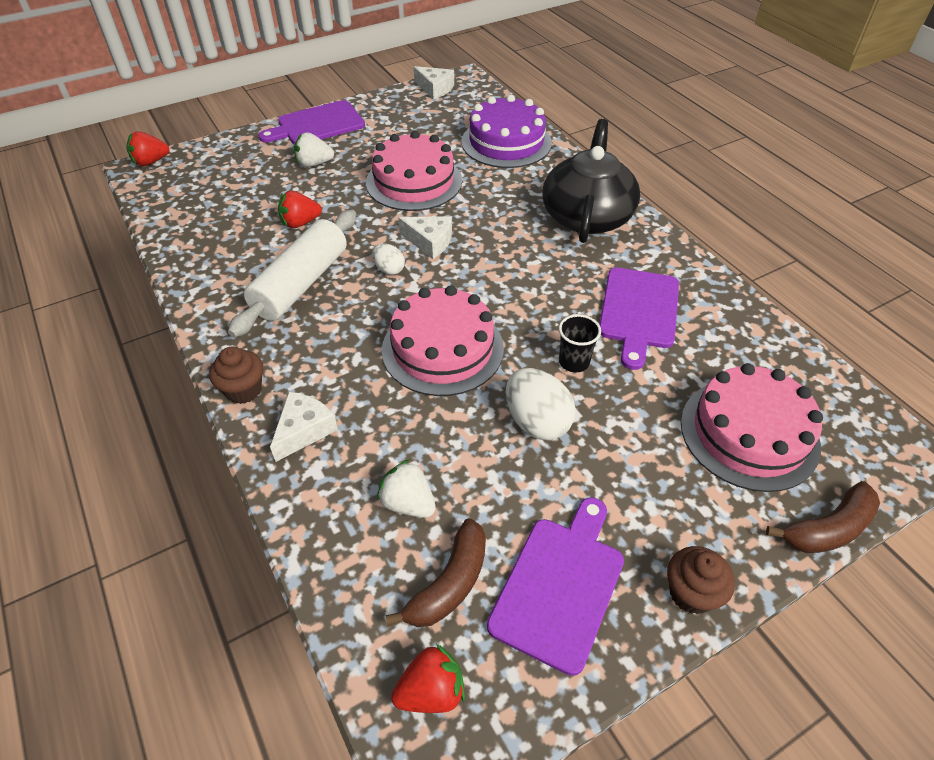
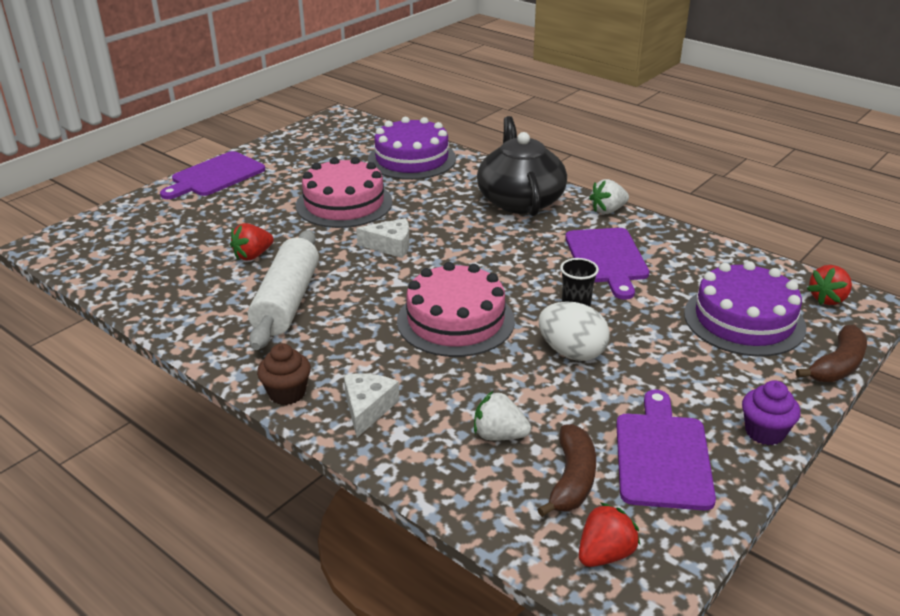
camera: 20 degrees left, 15 degrees down
red strawberry [127,131,170,166] -> red strawberry moved to [807,265,852,305]
white strawberry [294,132,334,167] -> white strawberry moved to [589,179,629,214]
white egg [372,244,405,275] -> none
white cheese [414,66,454,99] -> none
brown cupcake [667,546,735,614] -> purple cupcake [742,380,800,445]
pink cake [681,363,823,492] -> purple cake [684,261,807,357]

